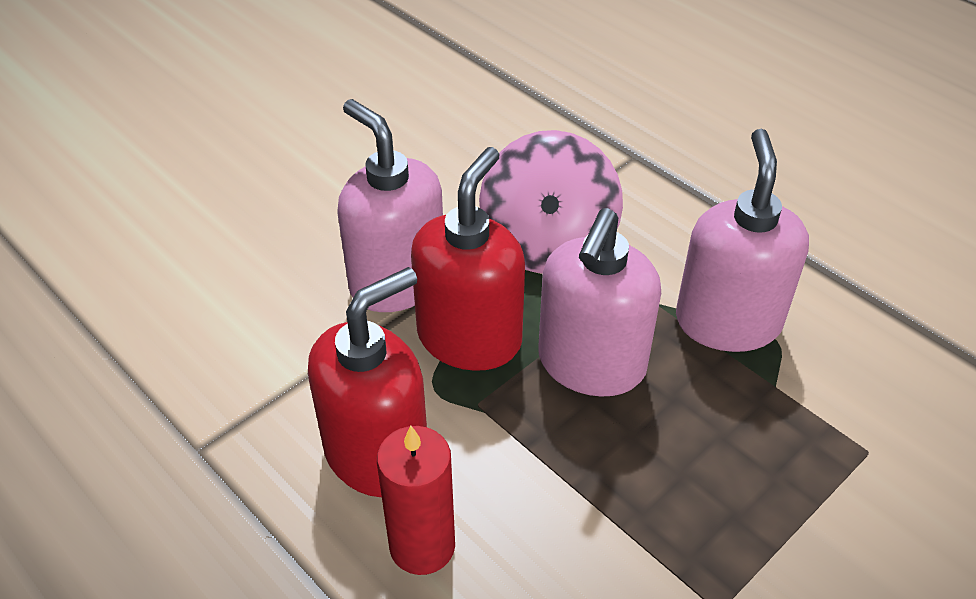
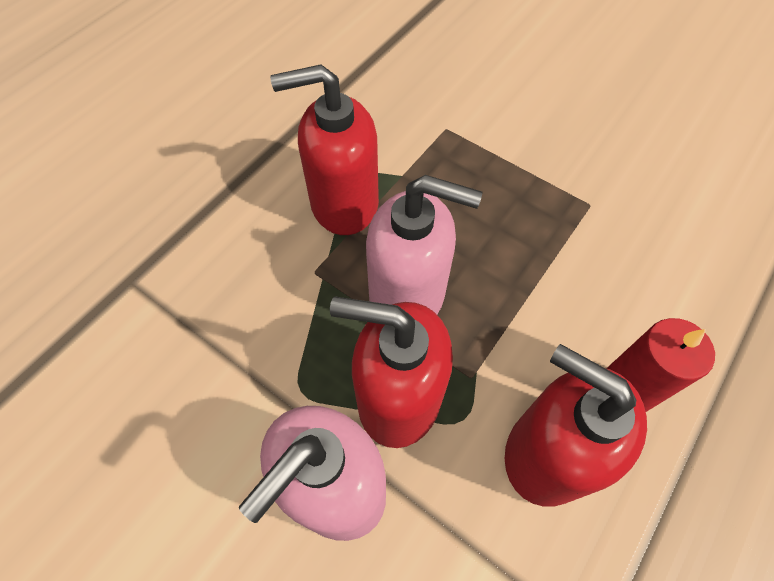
camera: 100 degrees left, 15 degrees up
pink spinning top [479,130,623,274] -> none
pink soap dispenser [676,129,809,352] -> red soap dispenser [270,64,379,235]

